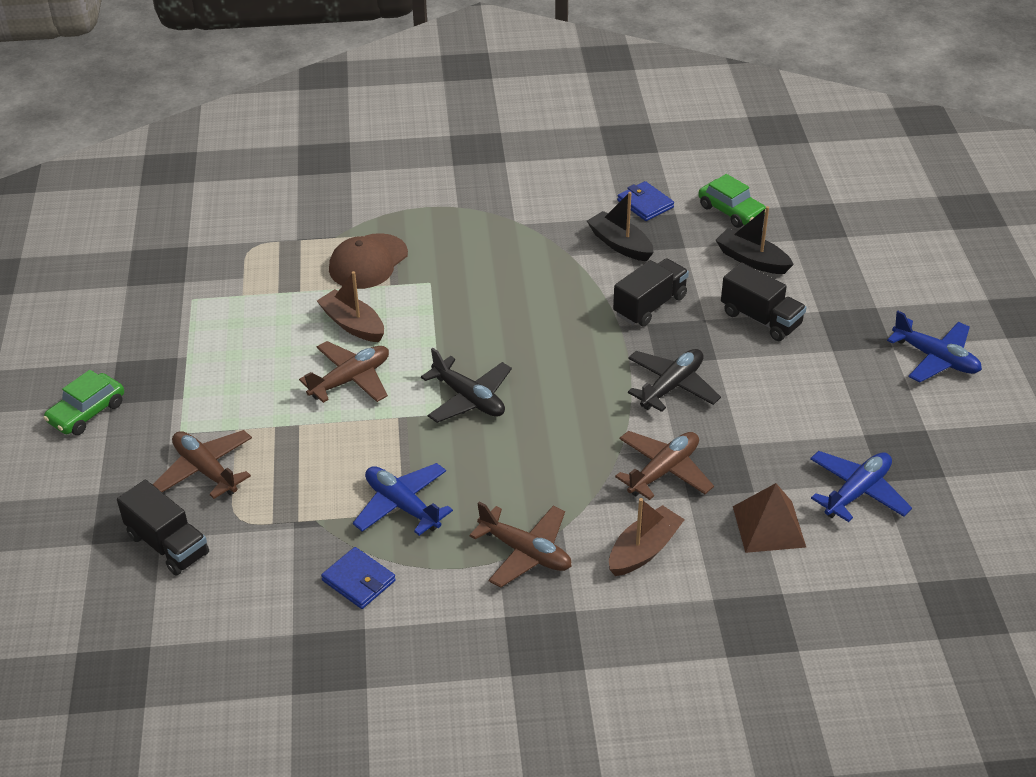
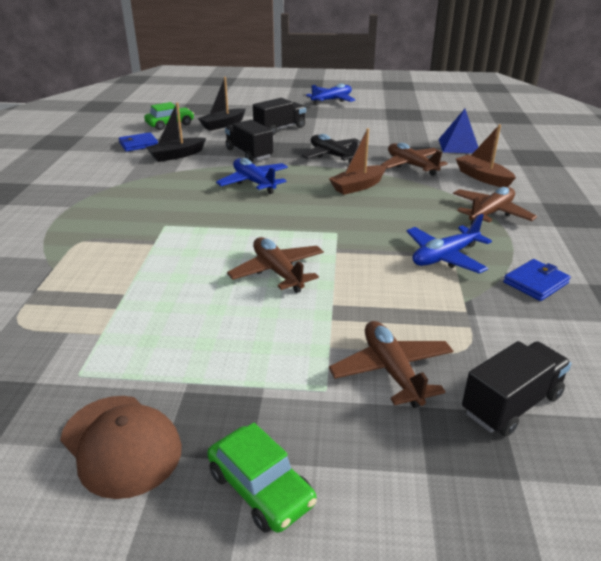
camera: 80 degrees left, 10 degrees down
brown plane [152,430,252,499] -> brown plane turned 105 degrees clockwise [329,321,453,408]
brown boat [317,271,384,342] -> brown boat moved to [329,128,387,195]
brown cap [329,233,408,289] -> brown cap moved to [60,396,182,499]
black plane [421,348,512,423] -> none
brown pyramid [733,483,806,553] -> blue pyramid [439,109,478,153]
blue plane [810,451,912,522] -> blue plane moved to [216,158,288,194]

